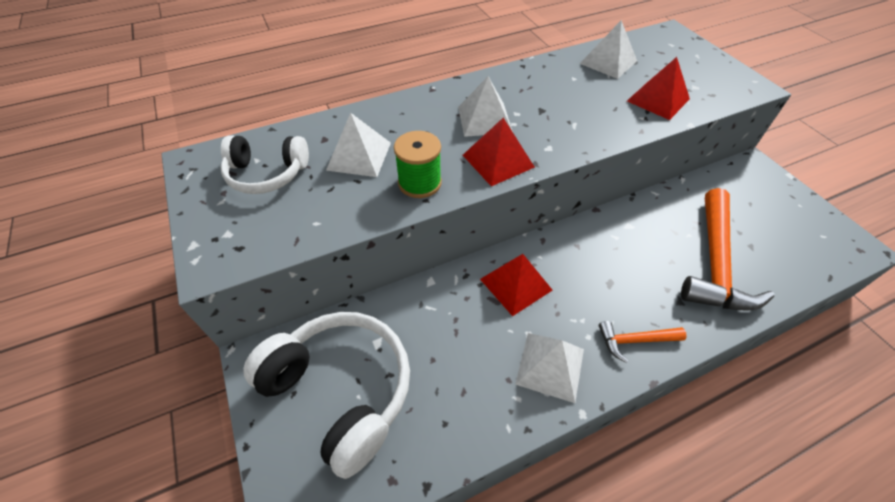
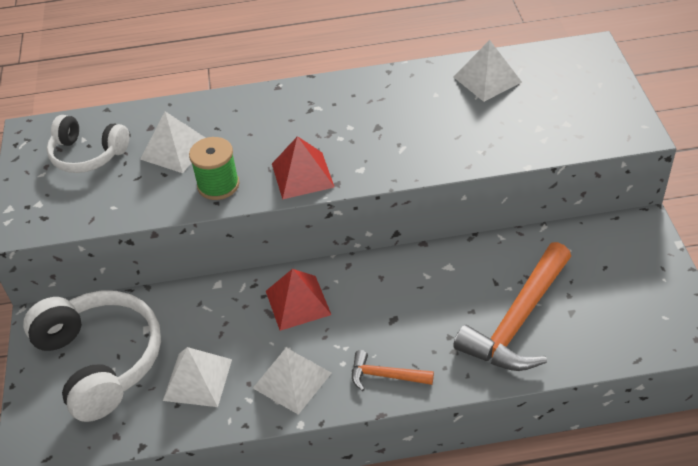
camera: 20 degrees right, 5 degrees down
white pyramid [458,76,513,137] -> white pyramid moved to [163,347,232,407]
red pyramid [627,57,690,120] -> none

